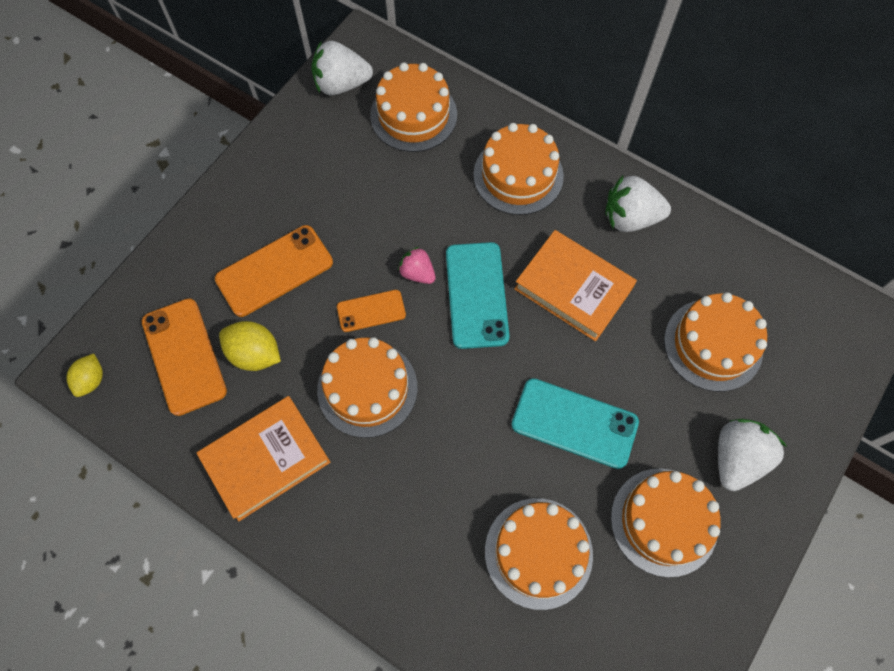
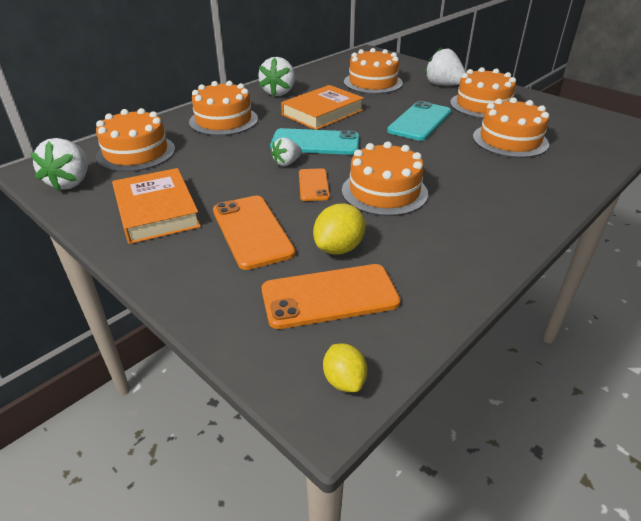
camera: 80 degrees left, 30 degrees down
yellow lemon [66,354,103,397] -> yellow lemon turned 45 degrees clockwise [323,344,367,392]
orange book [196,396,331,521] -> orange book moved to [112,168,201,244]
pink strawberry [398,247,436,284] -> white strawberry [271,138,302,166]

